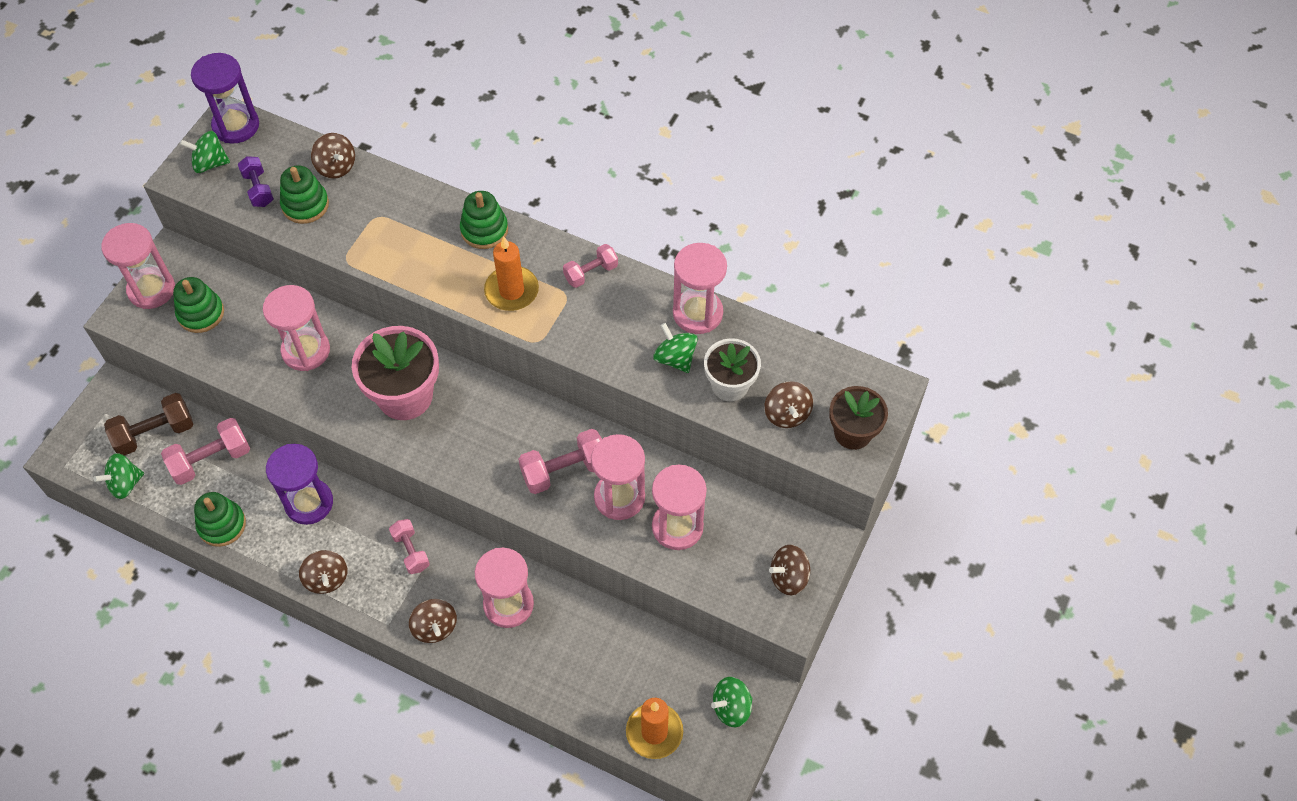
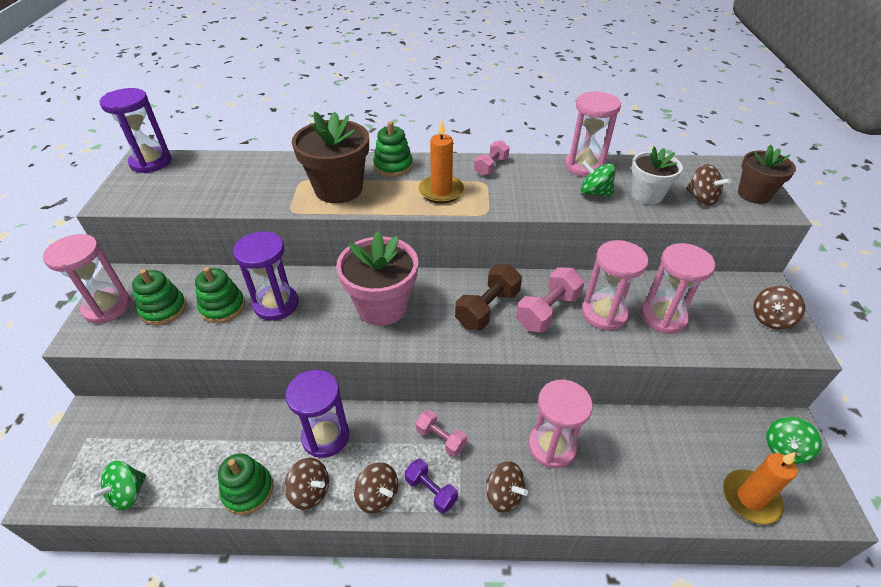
camera: 25 degrees left, 15 degrees down
brown dumbbell [104,393,193,456] -> brown dumbbell moved to [455,265,522,330]
pink dumbbell [161,418,250,485] -> none
green spinning top [180,131,230,173] -> none
purple dumbbell [238,156,274,207] -> purple dumbbell moved to [405,459,458,513]
pink hourglass [263,285,330,371] -> purple hourglass [233,232,299,321]
green stacking toy [280,165,329,224] -> green stacking toy moved to [195,267,245,323]
brown spinning top [311,133,355,179] -> brown spinning top moved to [285,457,329,510]
none -> brown flower pot [292,112,369,203]

